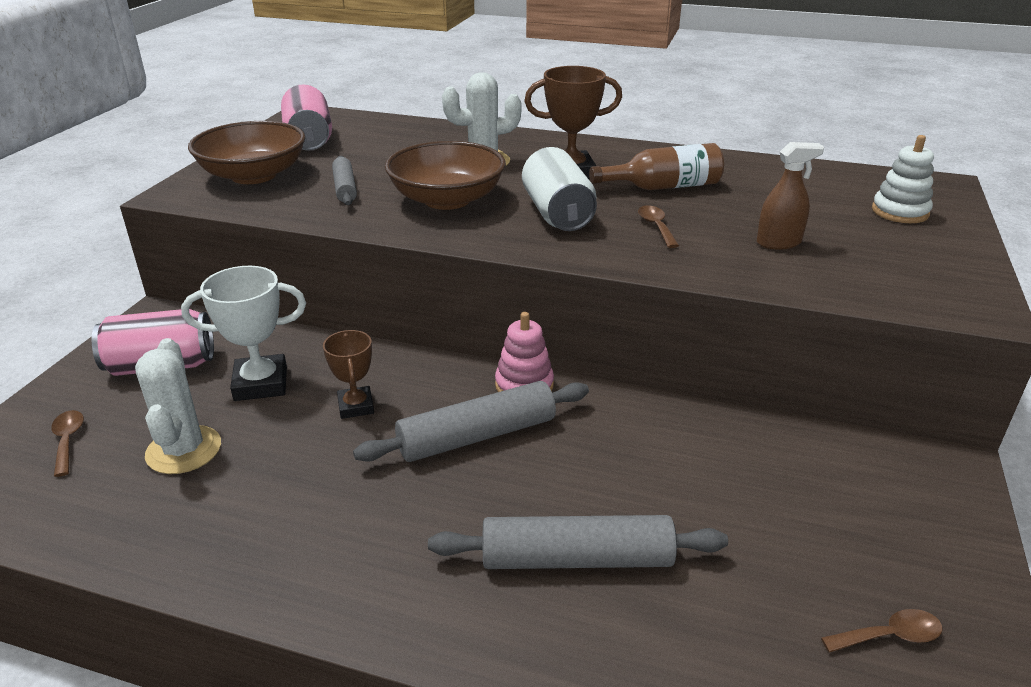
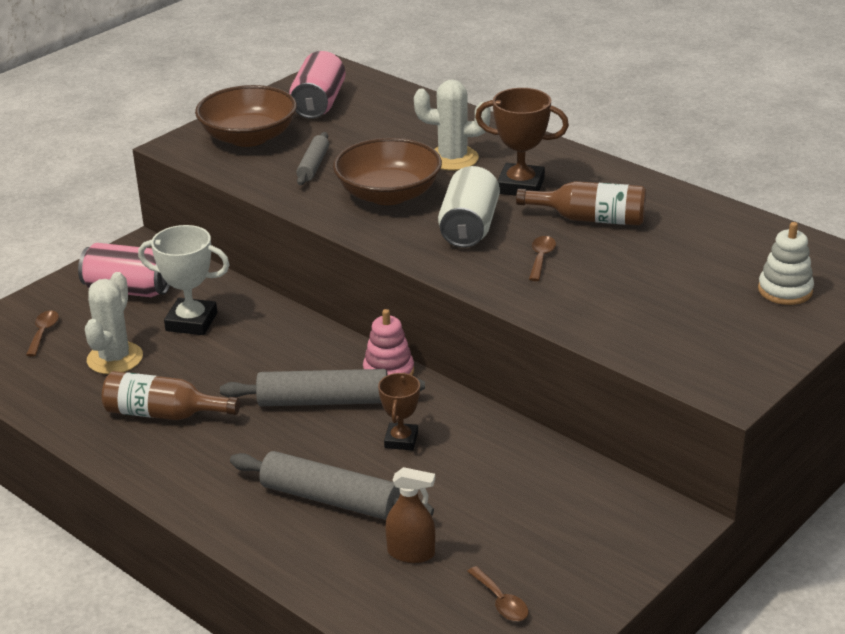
camera: 25 degrees right, 0 degrees up
brown trophy [323,330,374,419] -> brown trophy moved to [378,373,420,450]
brown spray bottle [757,142,824,249] -> brown spray bottle moved to [385,467,435,563]
brown spoon [821,609,942,653] -> brown spoon turned 45 degrees clockwise [467,566,528,621]
none -> brown bottle [102,371,240,420]

